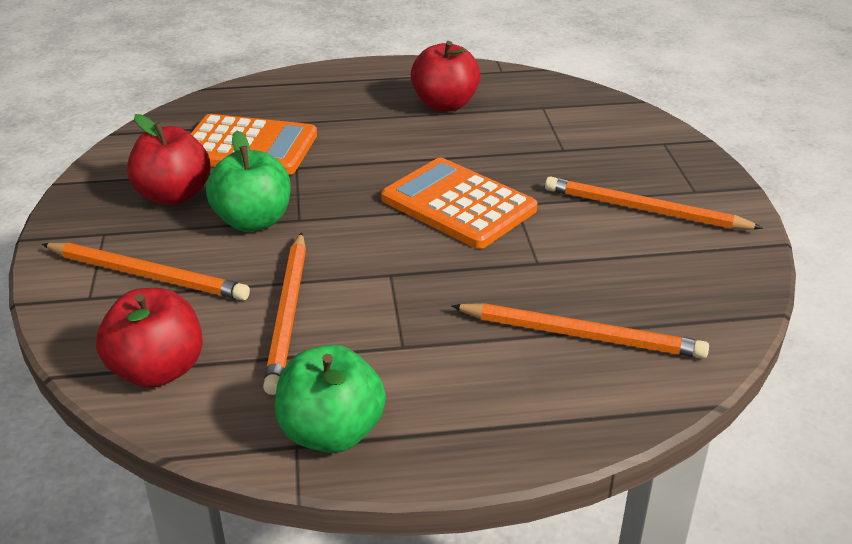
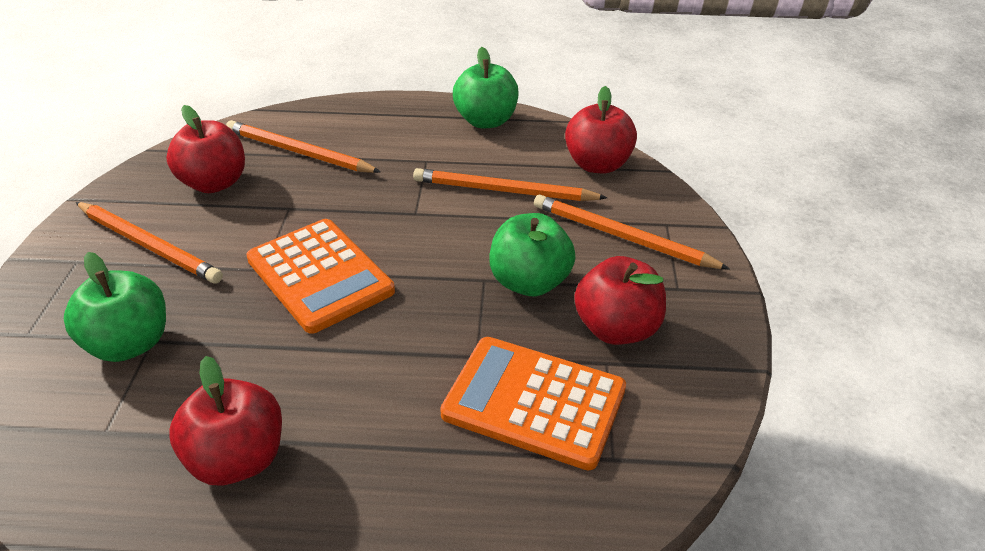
camera: 170 degrees left, 5 degrees up
orange pencil [263,232,306,395] -> orange pencil turned 90 degrees counterclockwise [413,168,607,201]
none -> green apple [64,252,166,362]
none -> red apple [166,105,245,193]

